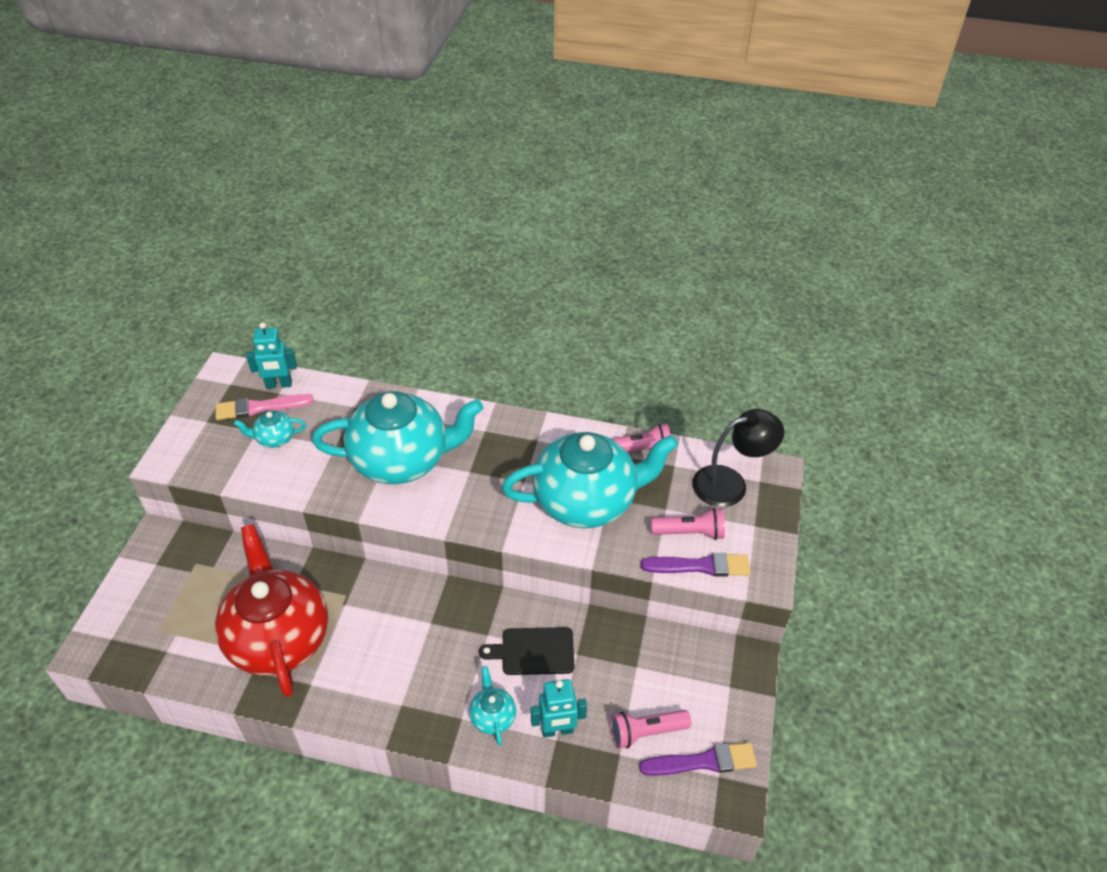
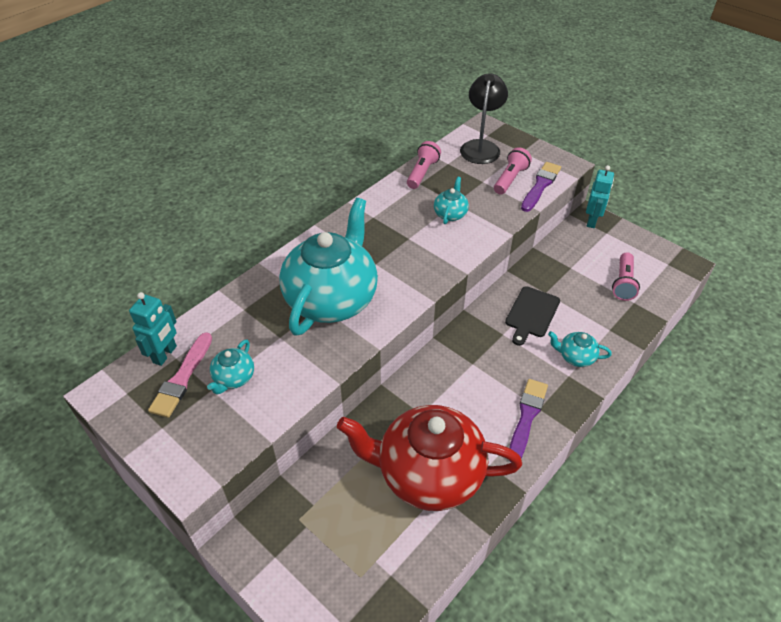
camera: 60 degrees left, 0 degrees up
turquoise teapot [502,432,678,528] -> turquoise teapot [434,177,469,224], size x0.41
turquoise robot [531,679,587,738] -> turquoise robot moved to [586,165,614,228]
purple brush [639,743,757,776] -> purple brush moved to [509,379,548,462]

